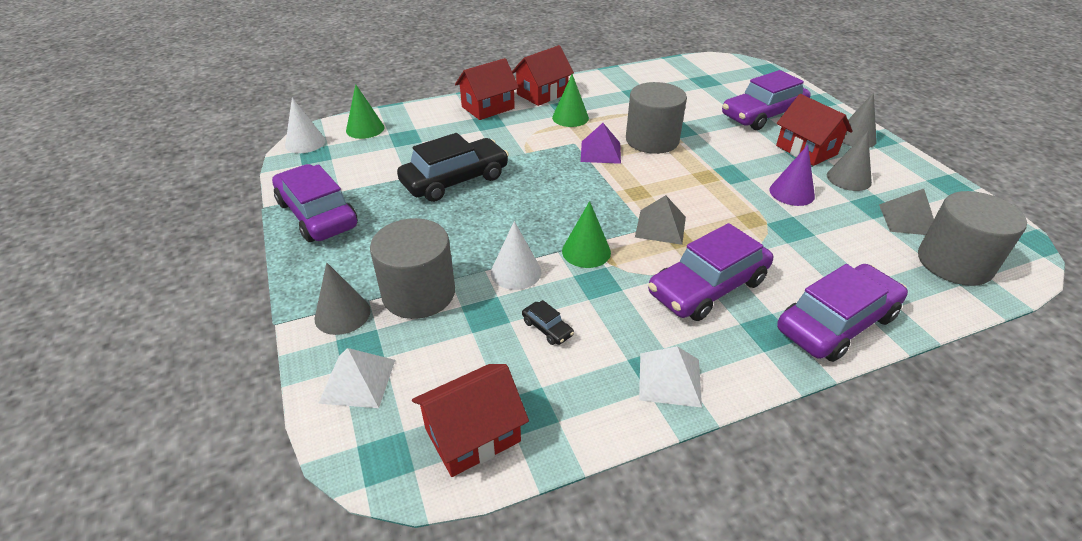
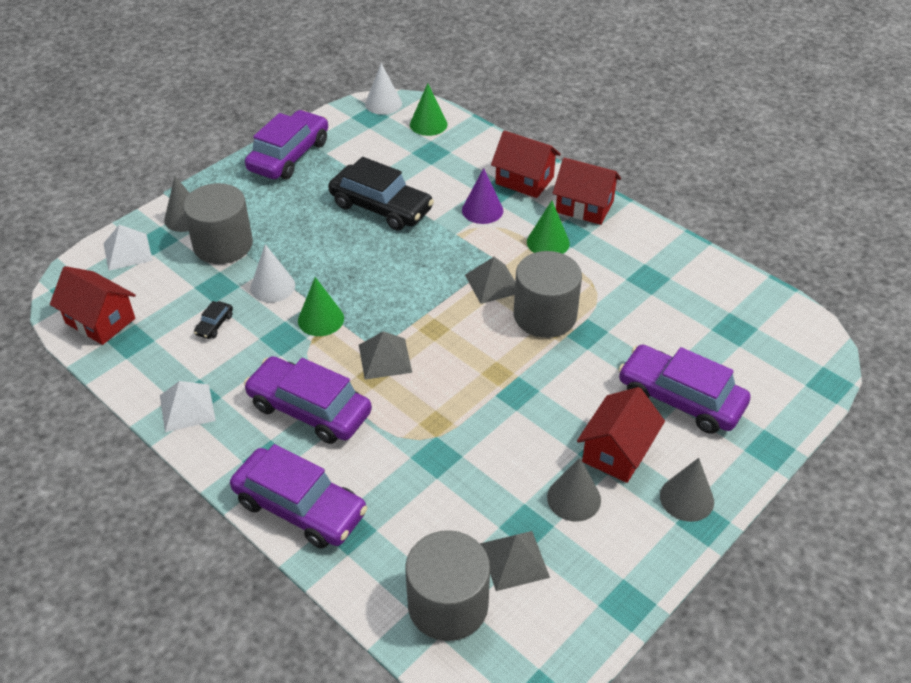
camera: 65 degrees right, 5 degrees up
purple pyramid [581,123,621,164] -> grey pyramid [465,257,515,304]
purple cone [769,145,815,206] -> purple cone moved to [462,168,503,224]

